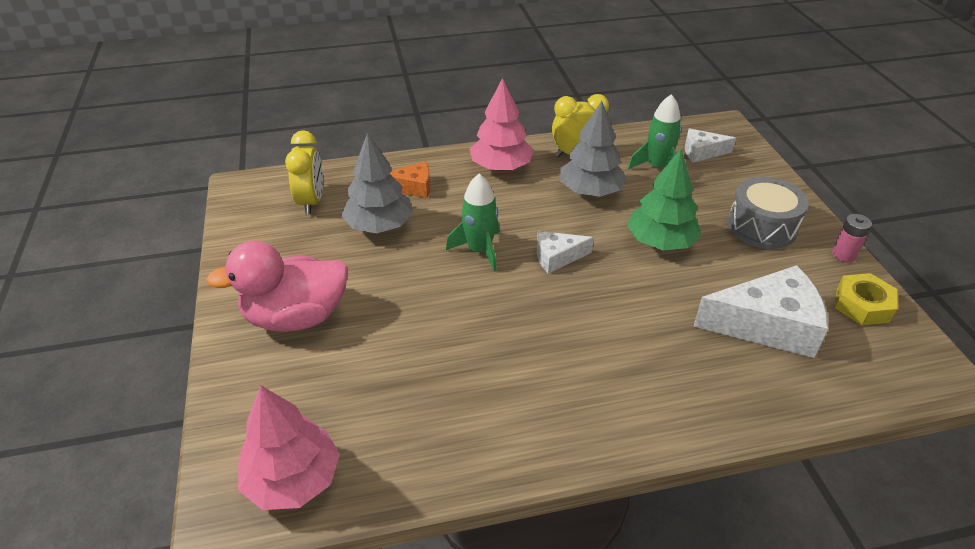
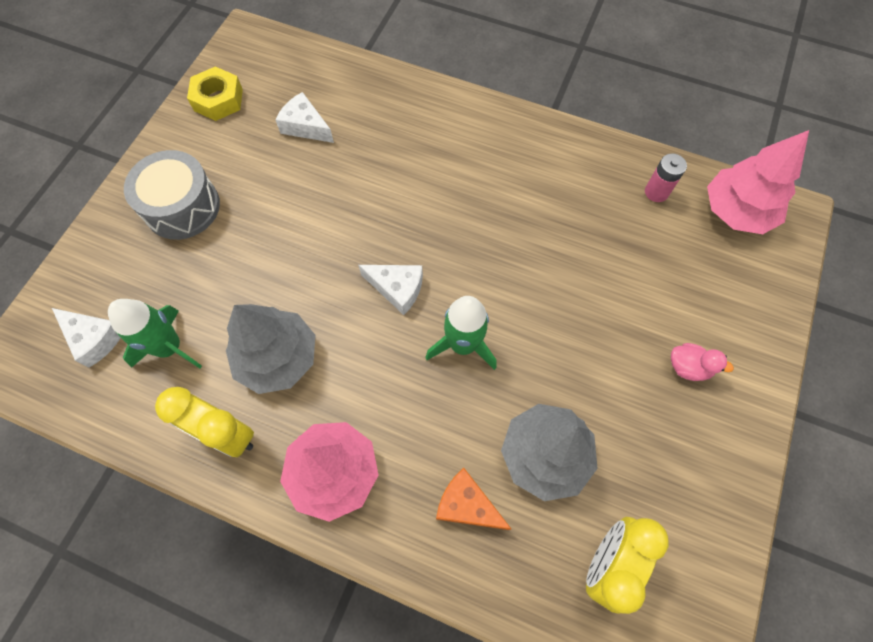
camera: 145 degrees left, 25 degrees up
pink duck [206,241,348,332] -> pink duck [671,343,734,381], size x0.41
green tree [627,149,702,250] -> none
white cheese [693,265,828,358] -> white cheese [275,92,334,143], size x0.54
pink battery [832,214,872,262] -> pink battery moved to [645,153,687,202]

